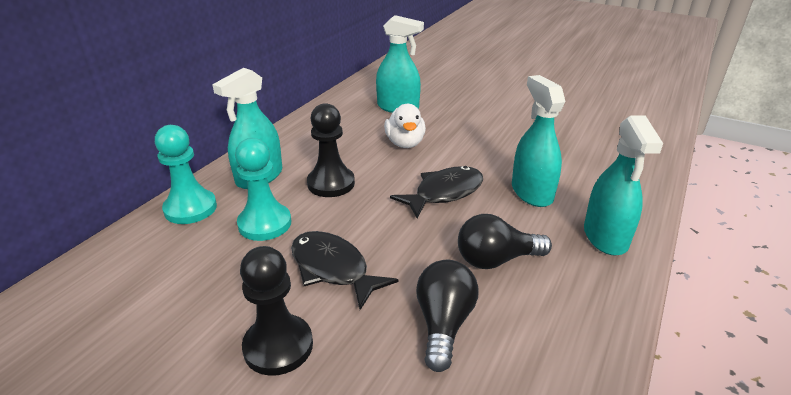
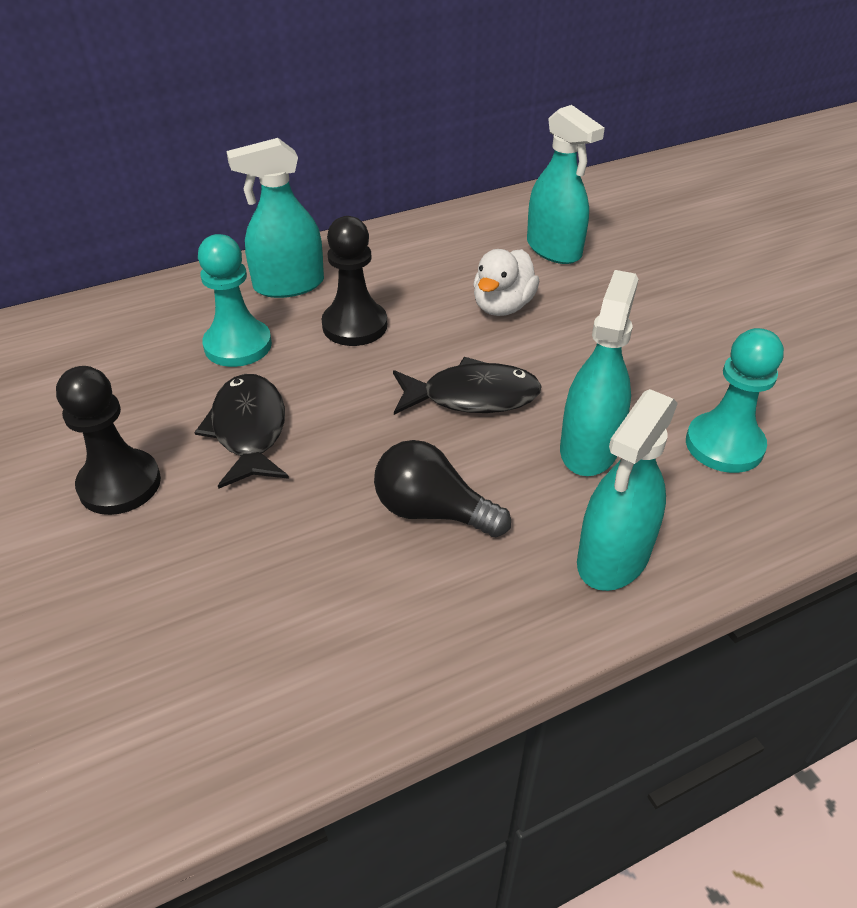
camera: 35 degrees right, 10 degrees up
turquoise pawn [155,125,217,224] -> turquoise pawn moved to [686,328,784,473]
black light bulb [416,260,479,372] -> none

